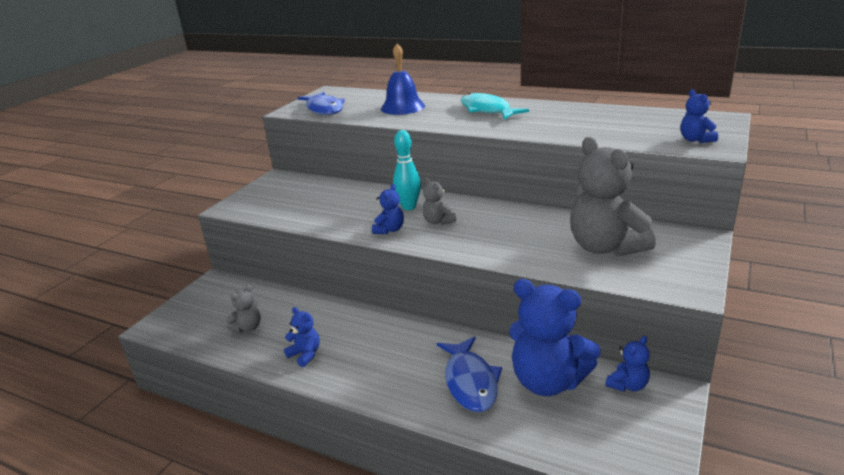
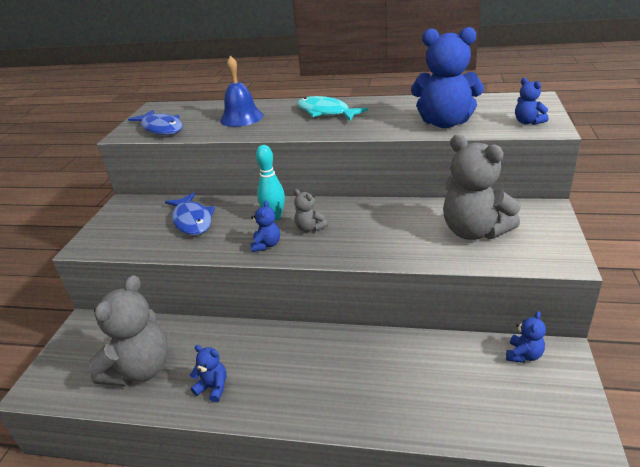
camera: 15 degrees left, 5 degrees up
grey teddy bear [226,285,261,332] -> grey teddy bear [88,275,168,386], size x2.17
blue fish [437,336,502,412] -> blue fish moved to [165,193,215,235]
blue teddy bear [509,279,601,396] -> blue teddy bear moved to [411,27,484,128]

